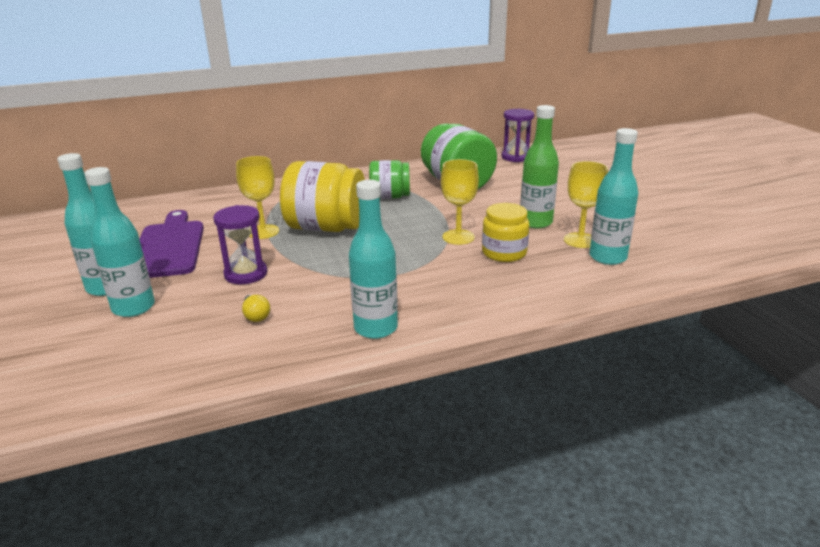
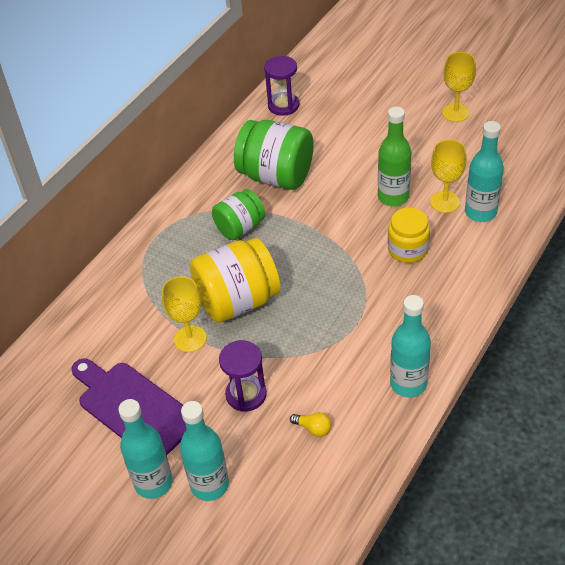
camera: 35 degrees left, 20 degrees up
yellow goblet [441,159,479,245] -> yellow goblet moved to [442,52,476,122]

